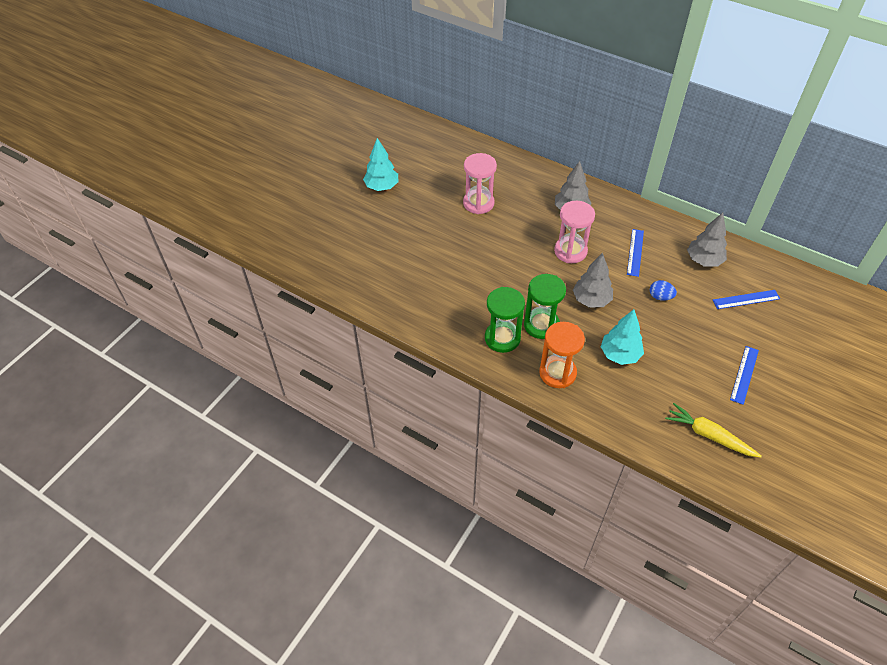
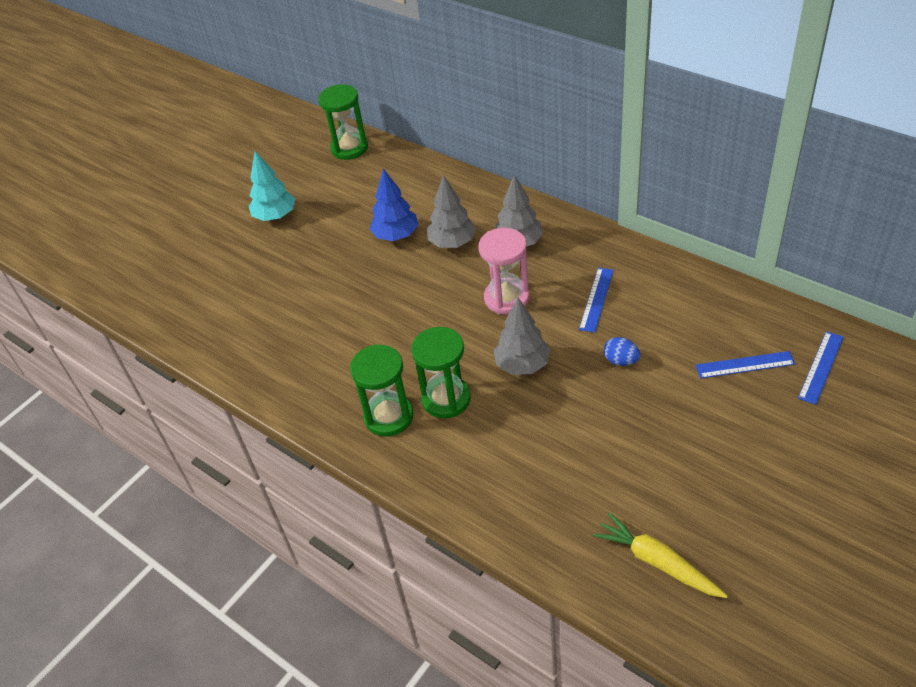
camera: 10 degrees right, 5 degrees down
pink hourglass [463,153,497,214] -> blue tree [370,168,418,241]
orange hourglass [539,322,585,388] -> none
turquoise tree [601,309,644,365] -> none
grey tree [687,213,727,267] -> grey tree moved to [427,175,476,248]
blue ruler [730,346,759,405] -> blue ruler moved to [798,331,844,405]
none -> green hourglass [318,84,368,160]

